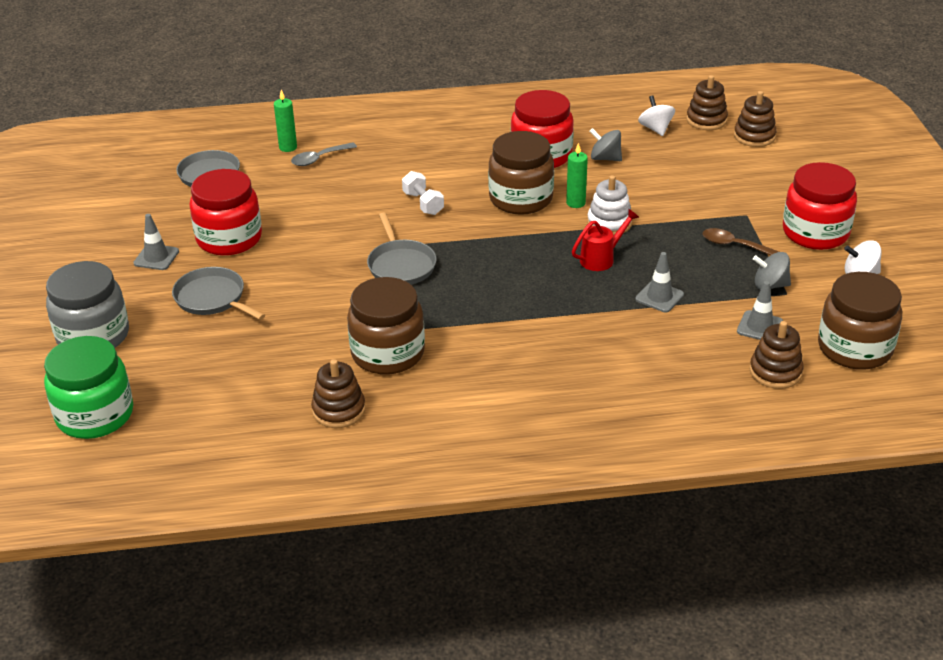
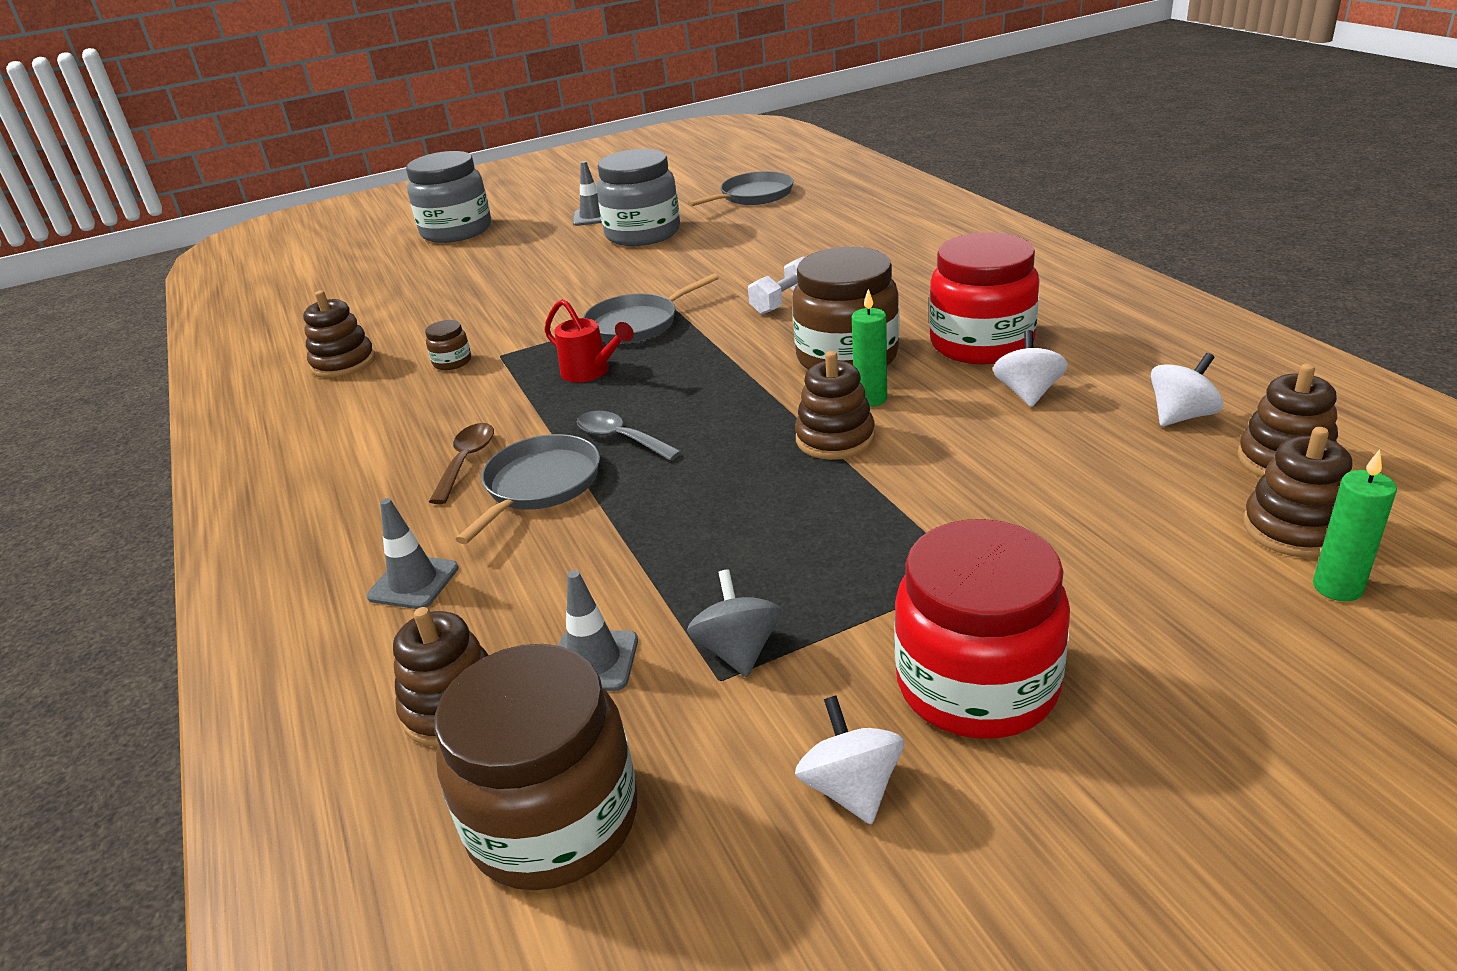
camera: 75 degrees right, 5 degrees down
green jar [44,336,133,439] -> none
grey pan [172,267,265,320] -> grey pan moved to [455,434,600,544]
red jar [189,169,262,256] -> grey jar [597,149,680,246]
green candle [274,90,297,152] -> green candle moved to [1313,449,1397,602]
grey spoon [291,142,357,166] -> grey spoon moved to [577,411,682,461]
brown jar [347,277,425,375] -> brown jar [425,320,471,370], size x0.42
red watering can [572,209,639,271] -> red watering can moved to [545,299,634,383]
white stacking toy [587,175,632,235] -> brown stacking toy [795,351,875,460]
grey spinning top [589,128,622,161] -> white spinning top [993,330,1068,407]
grey traffic cone [636,252,684,312] -> grey traffic cone moved to [367,498,458,609]
brown spoon [703,228,779,255] -> brown spoon moved to [429,423,494,504]

